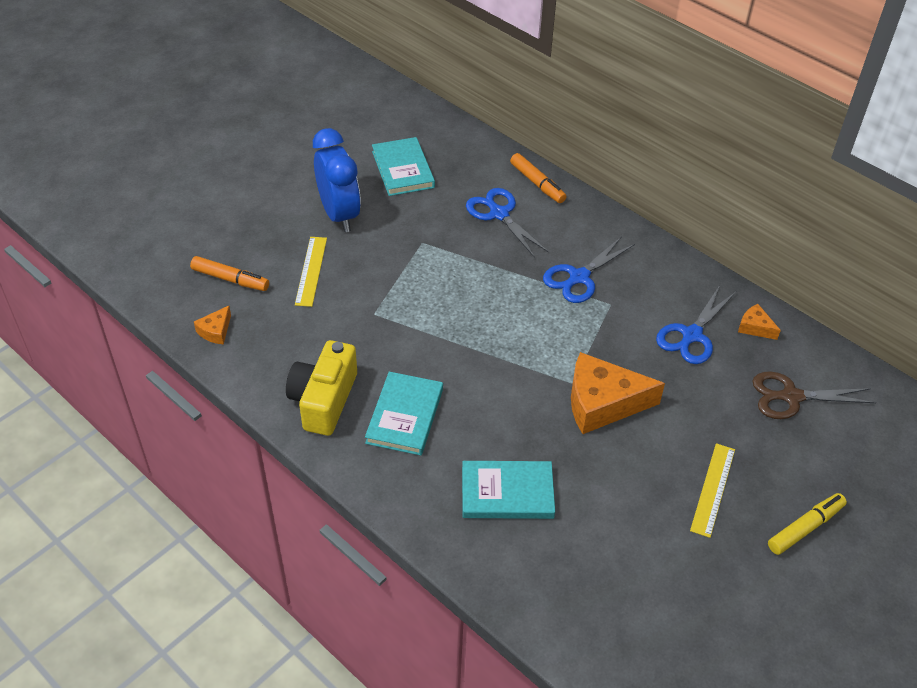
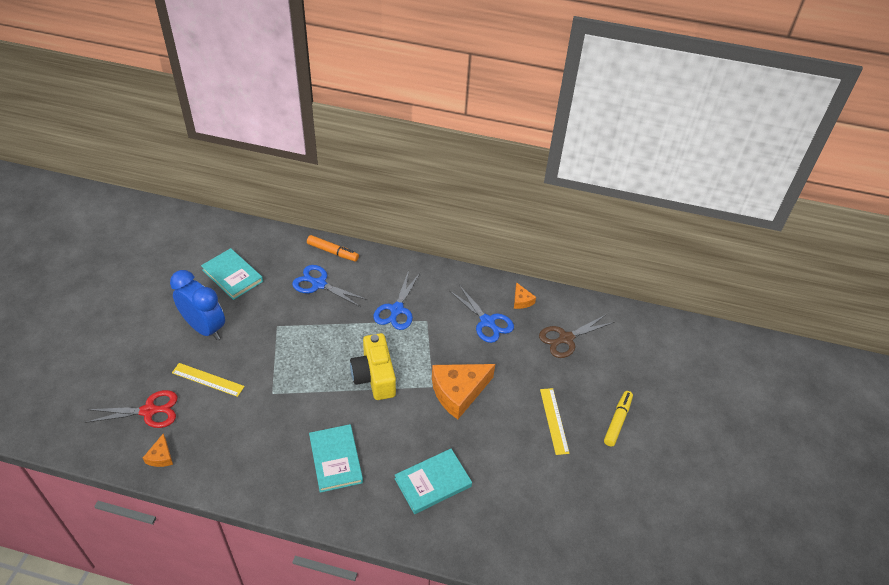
camera: 30 degrees left, 0 degrees up
orange marker [190,256,269,291] -> red scissors [85,390,178,428]
yellow camera [286,340,357,436] -> yellow camera moved to [350,333,396,400]
yellow ruler [295,237,327,307] -> yellow ruler turned 45 degrees counterclockwise [172,363,245,397]
blue scissors [656,285,736,364] -> blue scissors turned 45 degrees counterclockwise [450,285,514,343]
orange cheese [738,304,781,340] -> orange cheese turned 120 degrees counterclockwise [514,282,536,309]

